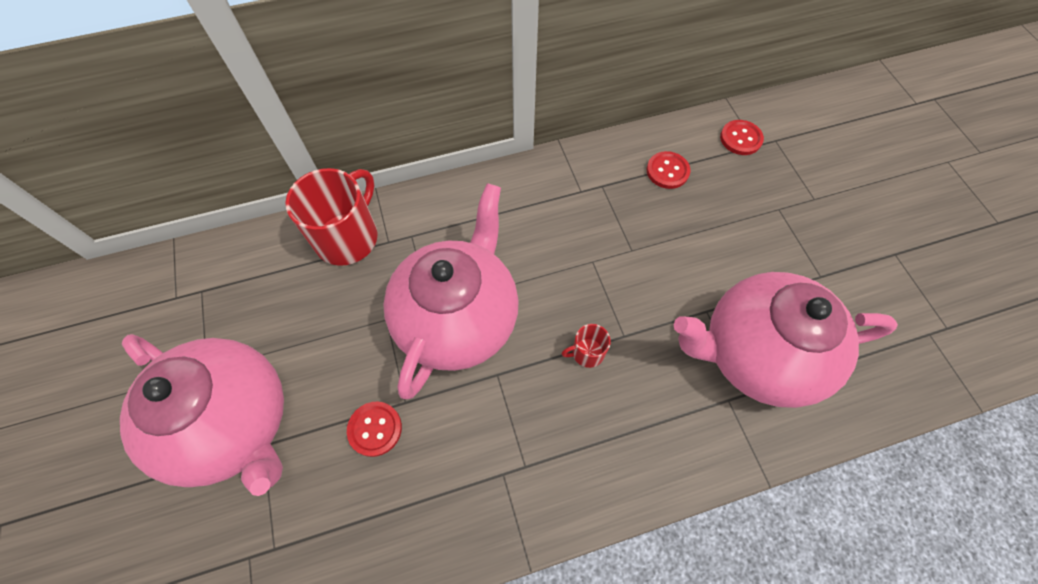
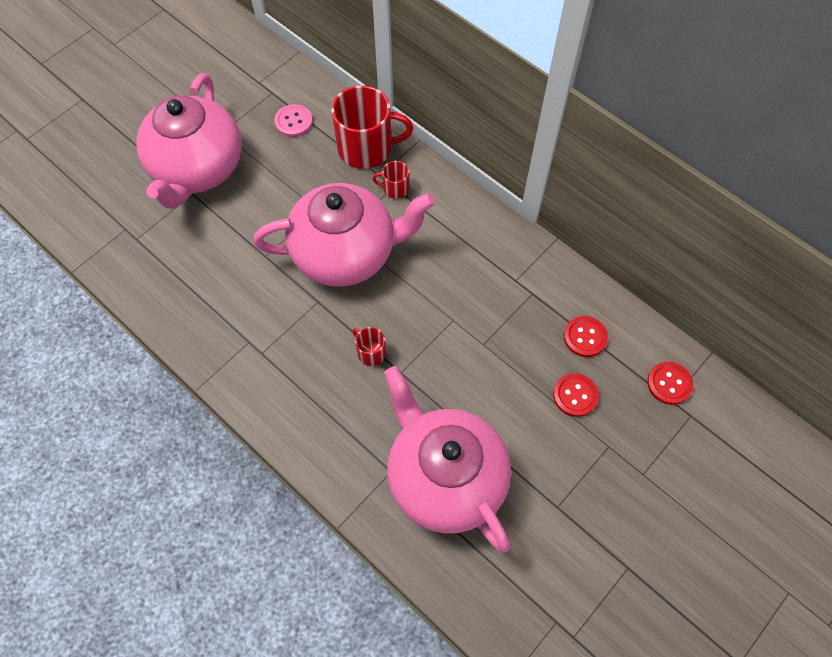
camera: 60 degrees right, 0 degrees up
red button [347,401,402,457] -> red button moved to [553,373,599,417]
none -> pink button [274,104,313,137]
none -> red mug [372,161,409,199]

